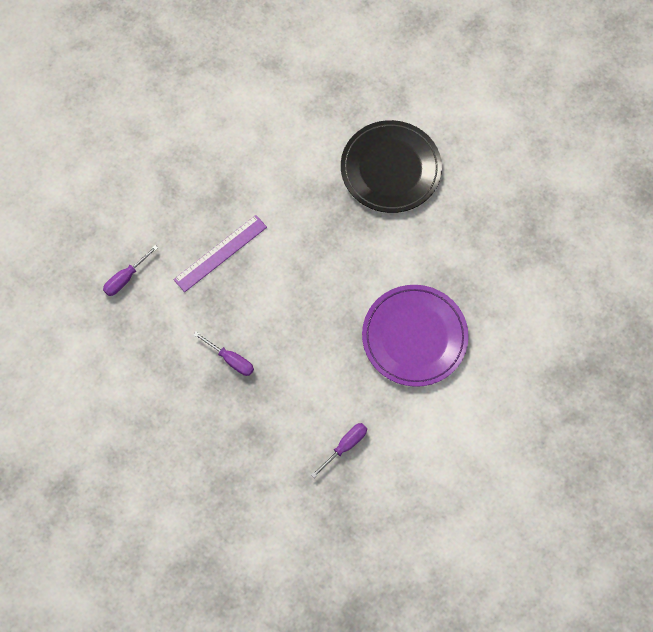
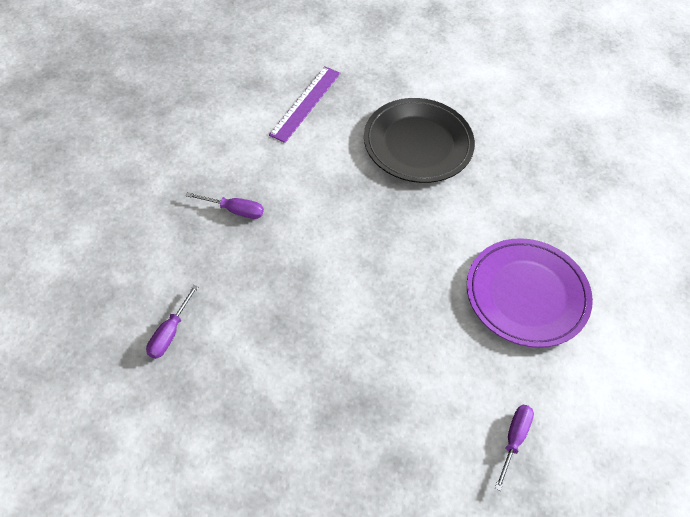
camera: 25 degrees left, 15 degrees down
purple ruler [173,215,267,292] -> purple ruler moved to [269,66,340,143]
purple screwdriver [193,332,254,376] -> purple screwdriver moved to [186,192,264,219]

